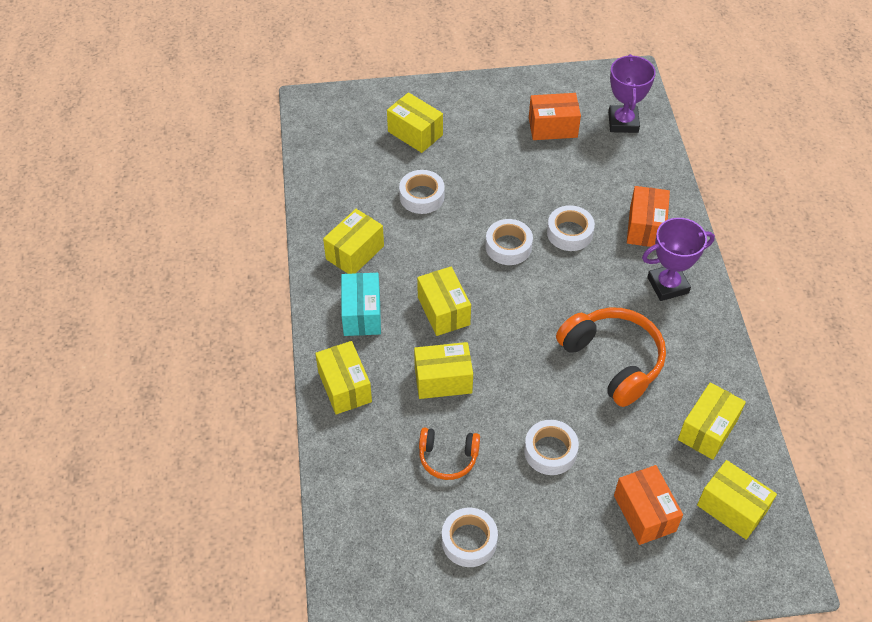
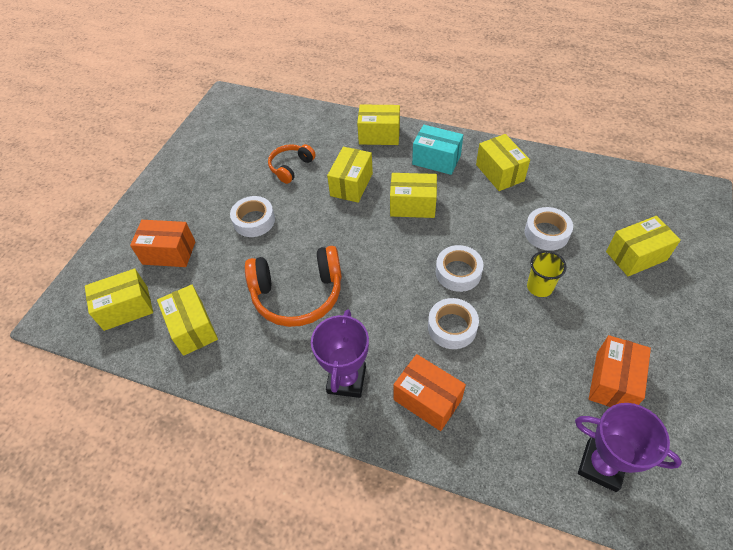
camera: 120 degrees right, 0 degrees up
white tape [442,508,498,567] -> none
none -> yellow cup [527,251,566,297]

